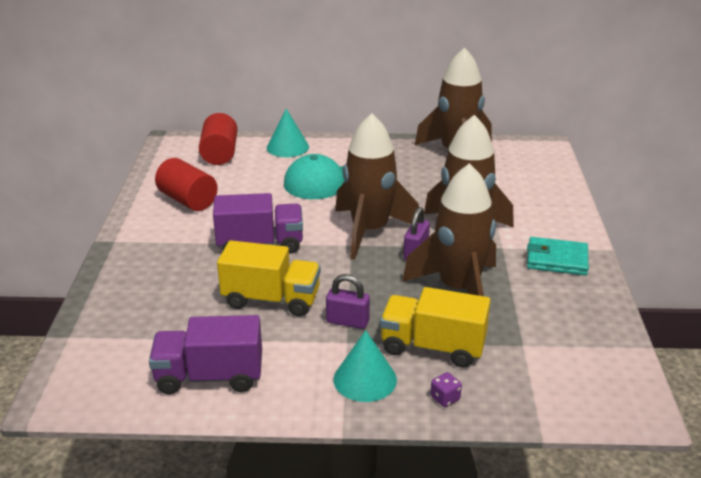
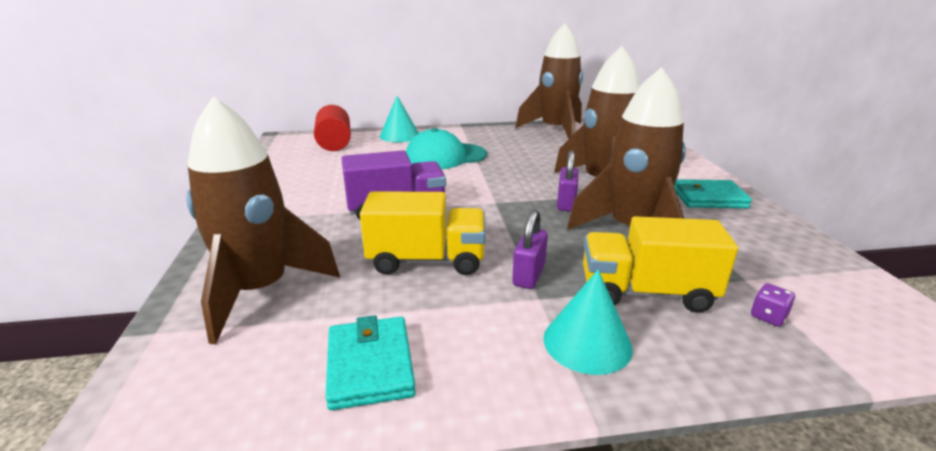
camera: 10 degrees left, 5 degrees down
purple truck [149,315,262,395] -> turquoise wallet [326,315,416,410]
red cylinder [155,158,218,211] -> none
purple padlock [326,274,370,329] -> purple padlock turned 75 degrees counterclockwise [512,210,548,289]
brown rocket [335,113,419,260] -> brown rocket moved to [187,96,340,344]
purple dice [430,372,462,407] -> purple dice moved to [751,283,795,326]

